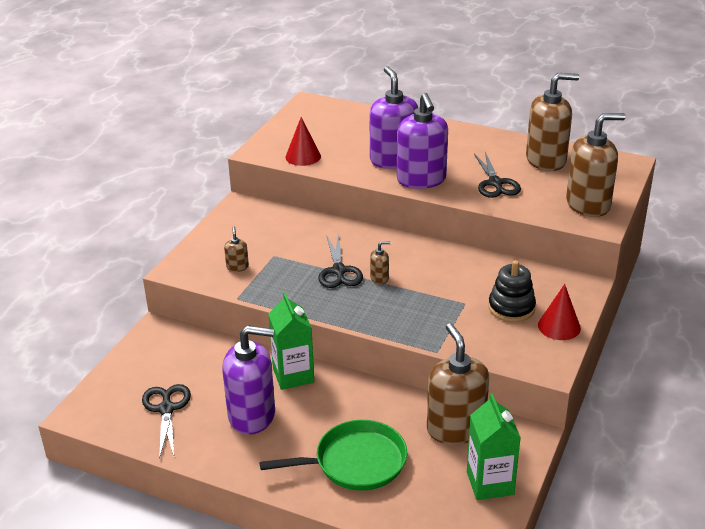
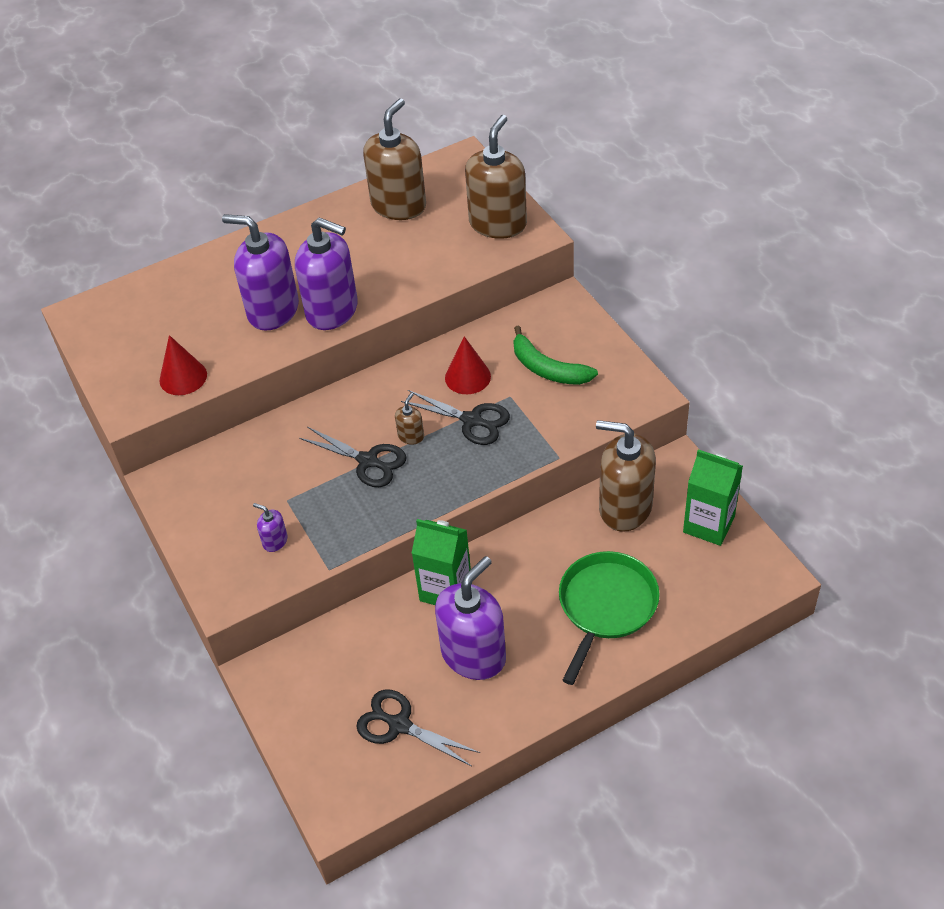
camera: 50 degrees left, 15 degrees up
brown soap dispenser [224,226,249,272] -> purple soap dispenser [253,503,288,552]
black scissors [474,152,521,198] -> black scissors moved to [401,390,510,445]
black stacking toy [488,260,536,322] -> green banana [513,325,598,385]
red cone [538,284,581,340] -> red cone moved to [445,336,491,394]

